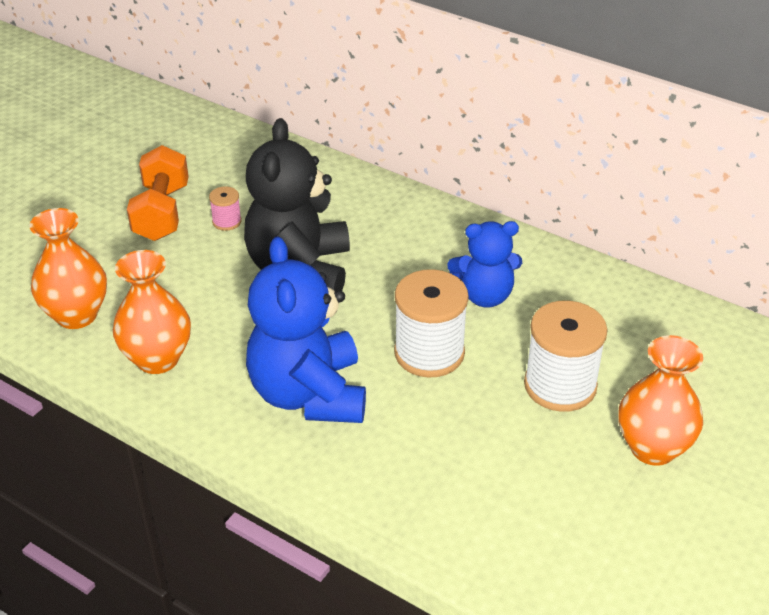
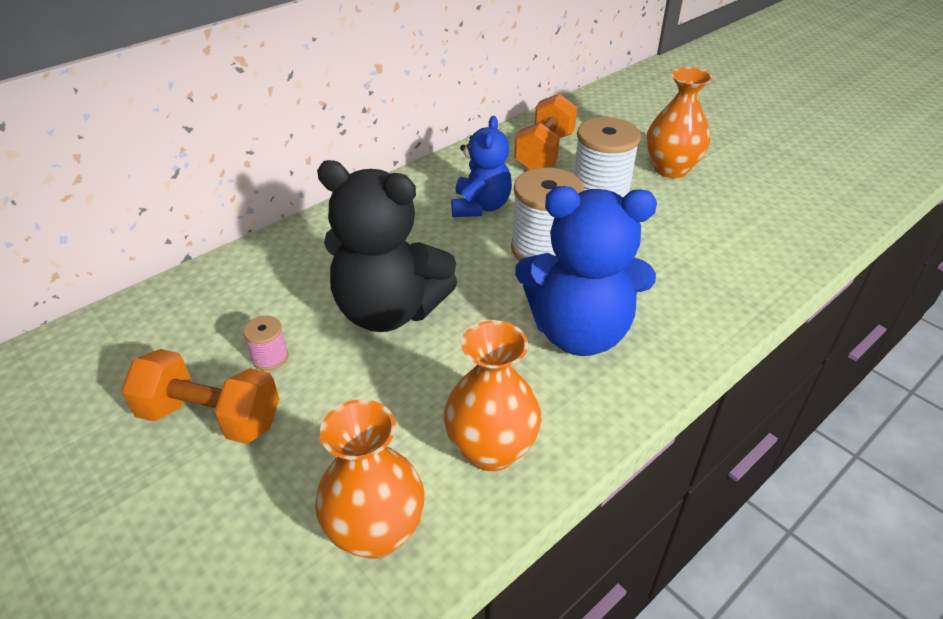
camera: 75 degrees left, 0 degrees up
none -> orange dumbbell [514,94,577,170]

